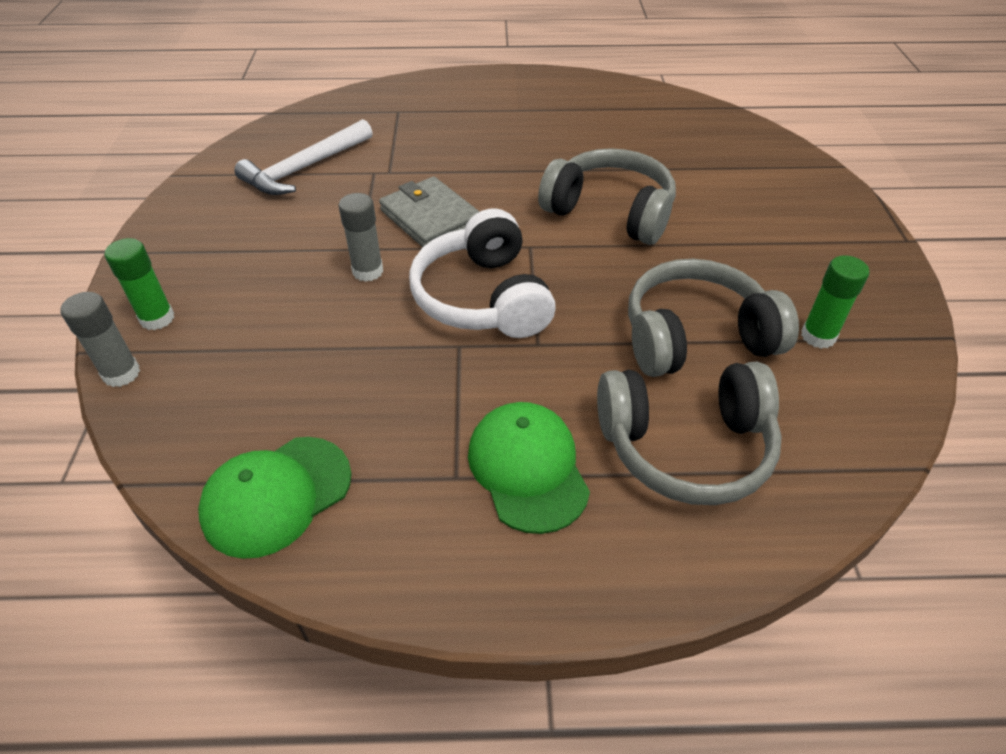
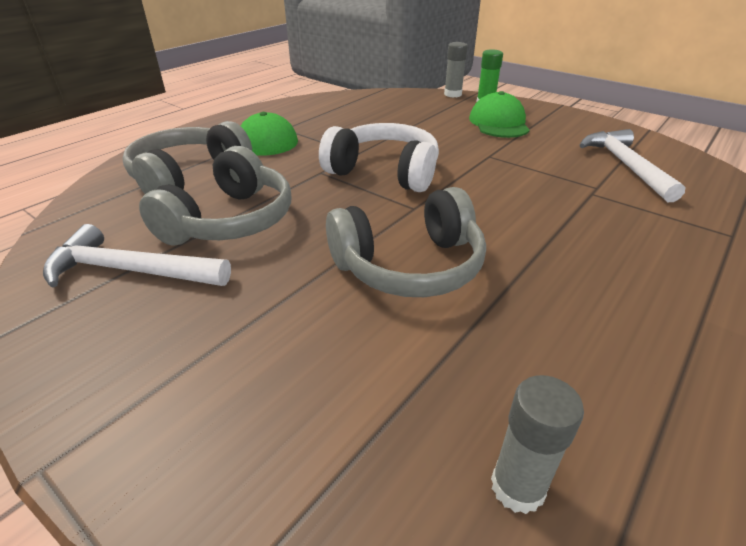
camera: 130 degrees right, 10 degrees down
green cap [198,437,352,559] -> green cap moved to [469,91,530,138]
grey glue stick [338,193,383,282] -> grey glue stick moved to [491,375,584,514]
grey wallet [379,177,480,247] -> none
green glue stick [801,255,869,349] -> white hammer [43,224,231,287]

